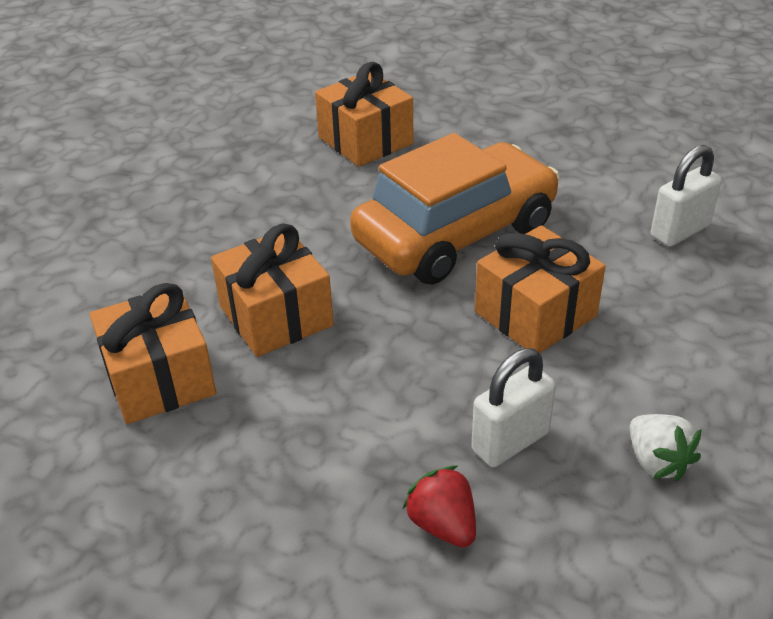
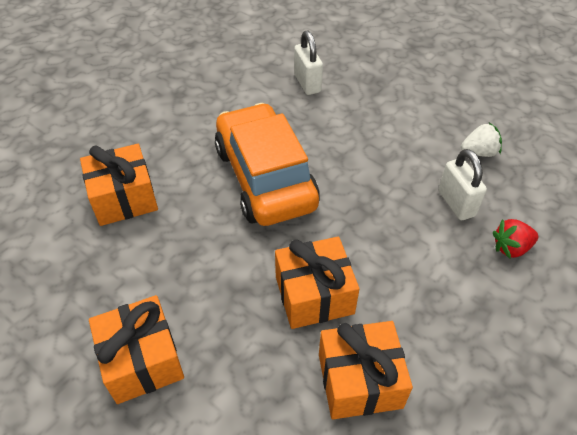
camera: 75 degrees left, 10 degrees up
orange gift [475,225,606,353] -> orange gift moved to [89,295,184,404]

